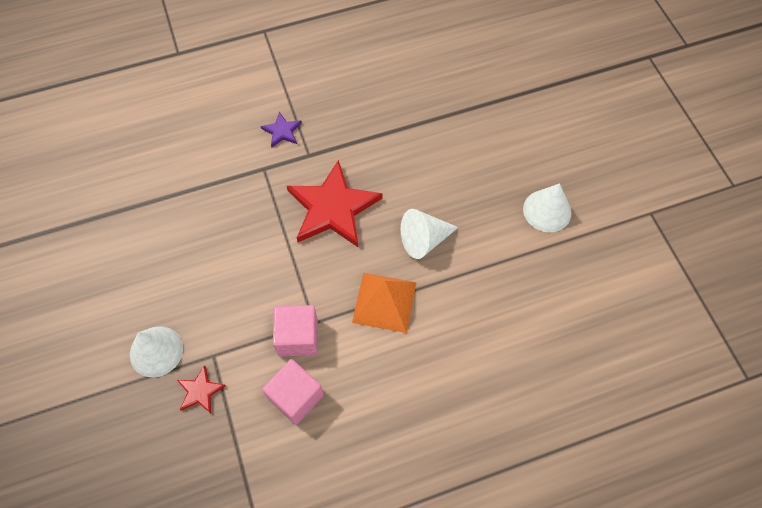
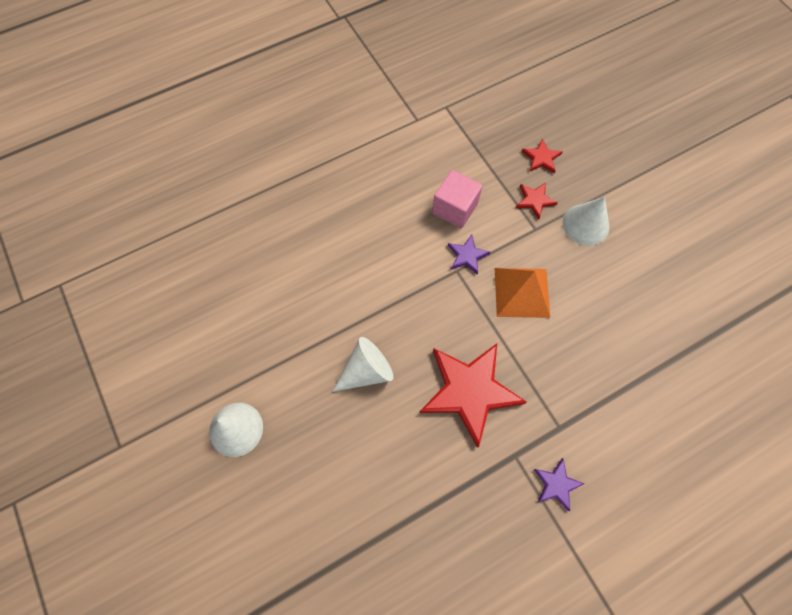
camera: 170 degrees right, 5 degrees up
pink cube [273,305,318,357] -> purple star [448,235,490,275]
orange pyramid [352,273,417,333] -> orange pyramid moved to [495,268,550,318]
none -> red star [522,138,563,173]

